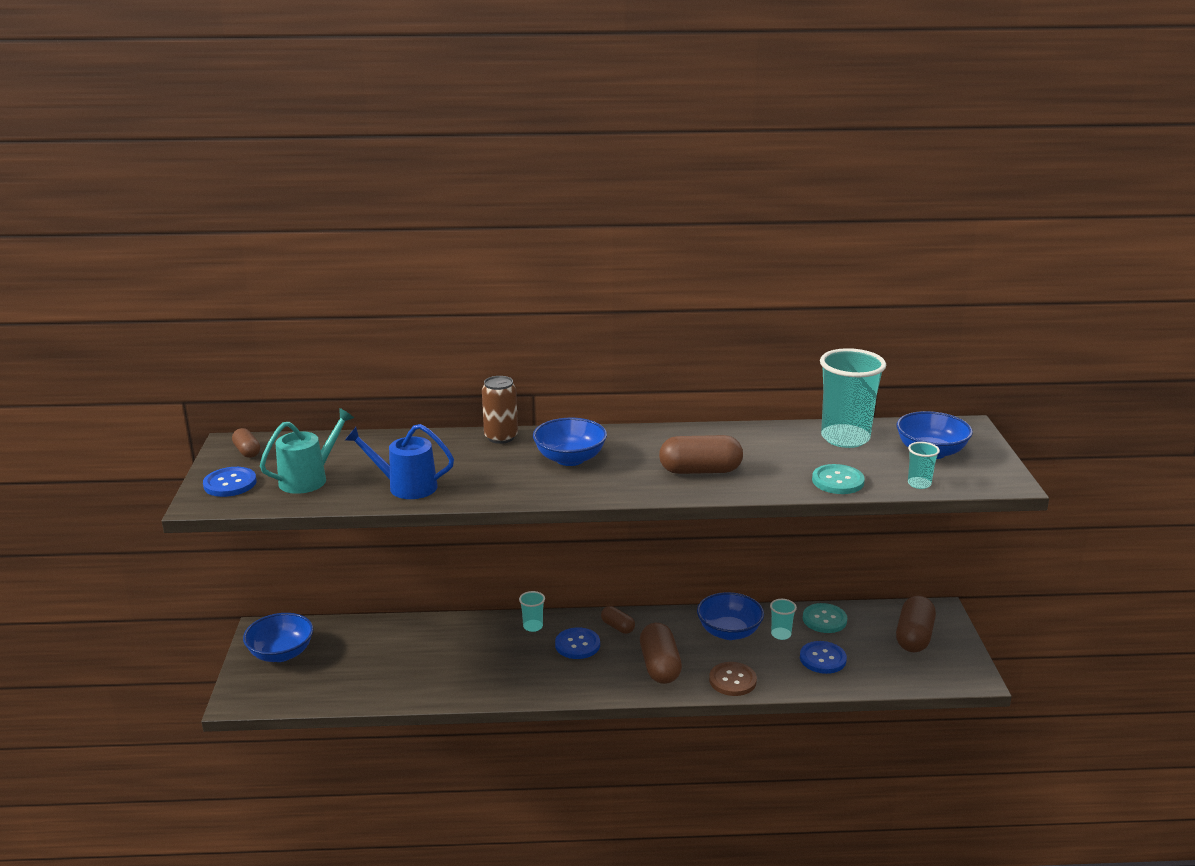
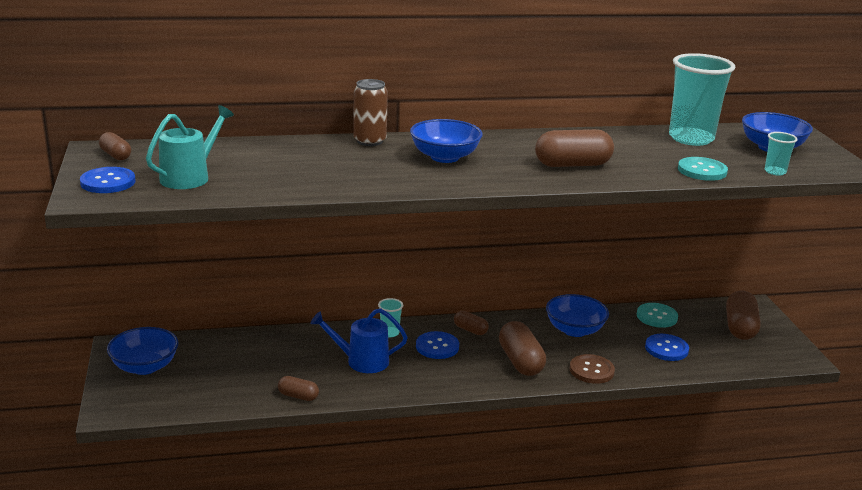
camera: 10 degrees left, 0 degrees up
blue watering can [344,424,454,499] -> blue watering can moved to [311,308,408,373]
turquoise cup [770,599,797,640] -> none
none -> brown capsule [278,376,319,401]

